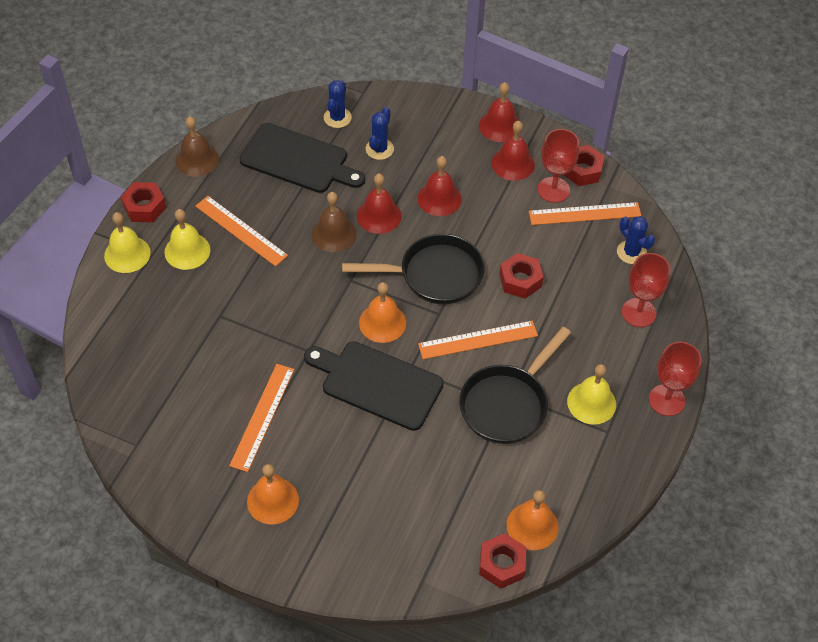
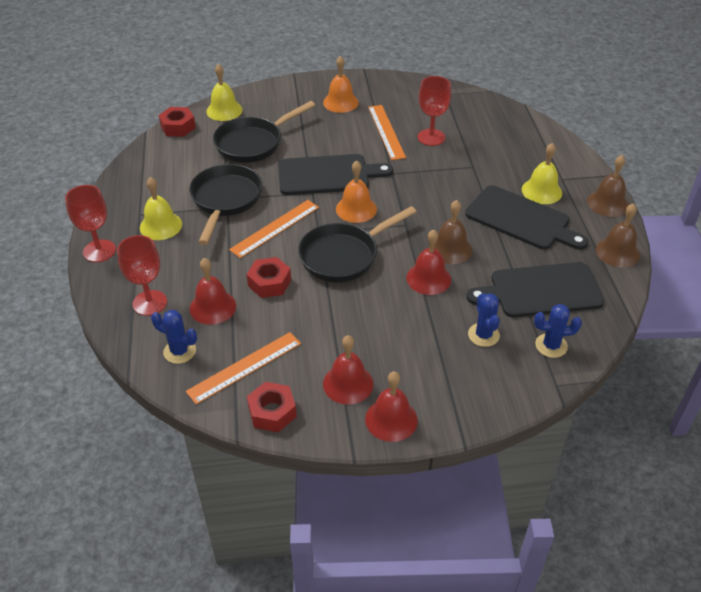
camera: 150 degrees right, 10 degrees down
yellow bell [104,212,151,273] -> yellow bell moved to [206,64,243,121]
red nut [121,182,166,222] -> brown bell [587,155,629,217]
orange ruler [195,196,288,266] -> black cutting board [465,185,588,250]
blue cactus [324,80,352,128] -> blue cactus turned 75 degrees counterclockwise [534,304,582,358]
red bell [417,156,462,216] -> red bell moved to [190,258,236,325]
orange bell [507,490,559,550] -> none
red goblet [538,129,579,203] -> red goblet moved to [418,76,451,146]
none -> black pan [213,101,315,163]

